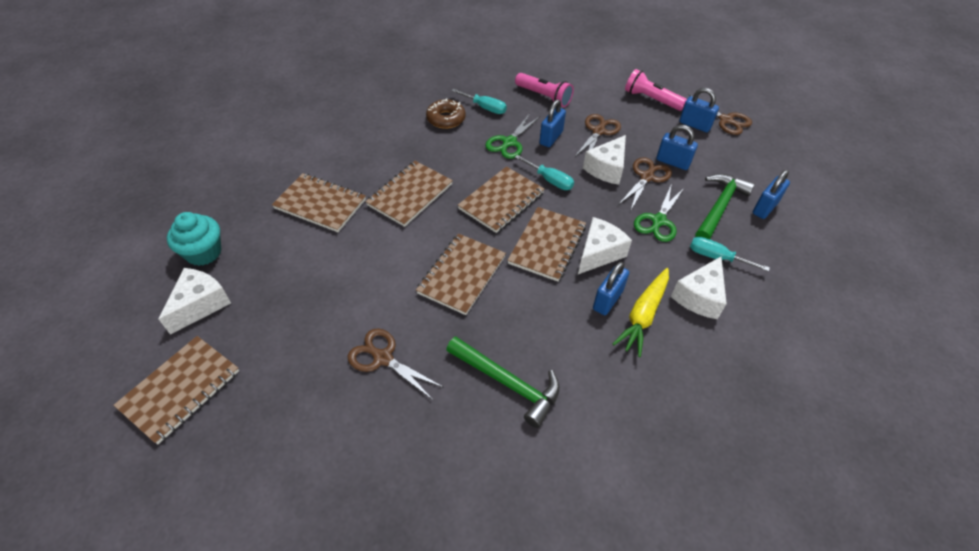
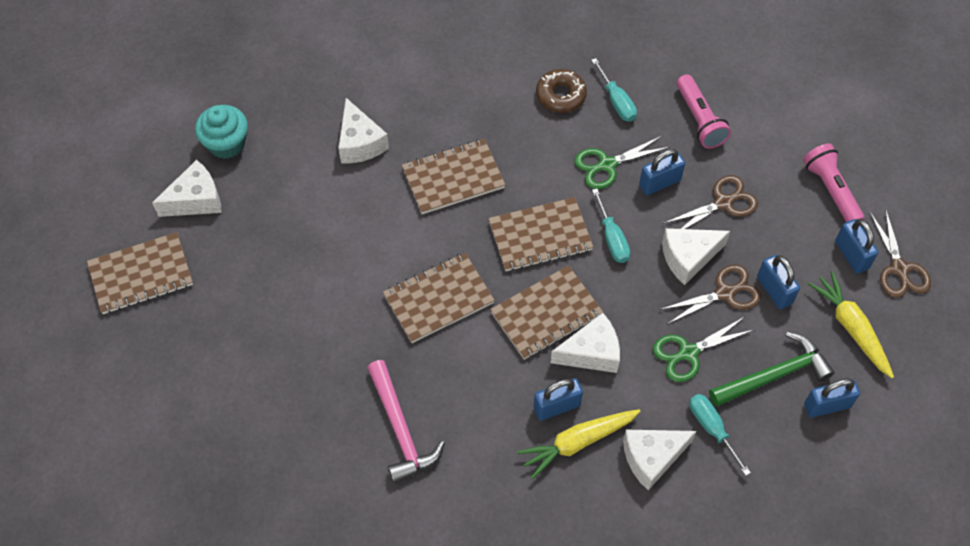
camera: 35 degrees right, 10 degrees up
brown notebook [272,173,366,232] -> white cheese [338,98,389,163]
brown scissors [347,328,444,400] -> none
green hammer [446,336,560,428] -> pink hammer [368,360,445,484]
none -> yellow carrot [808,271,894,378]

